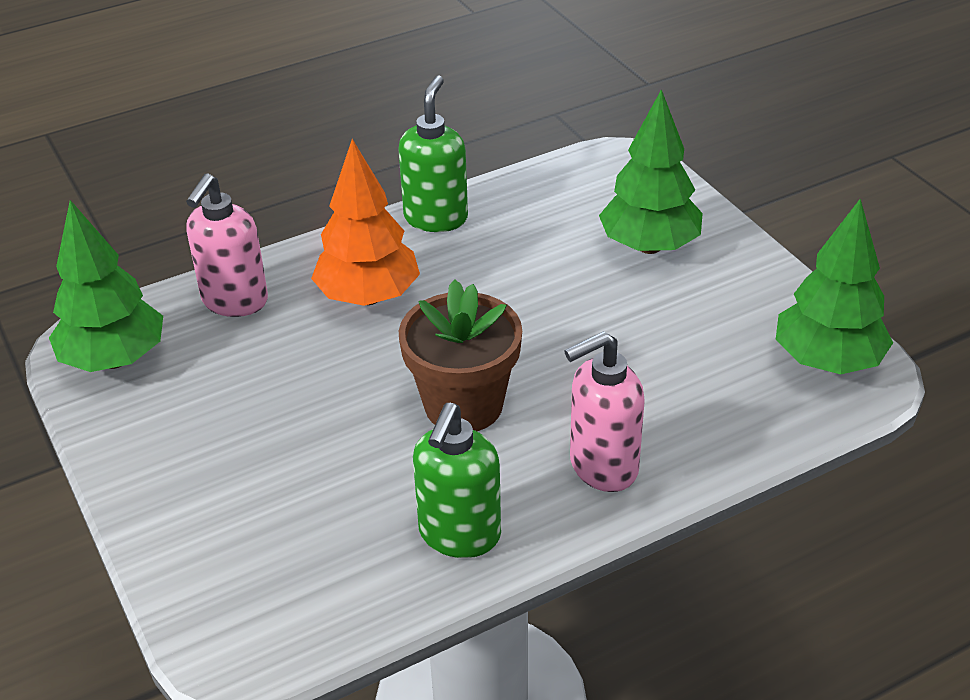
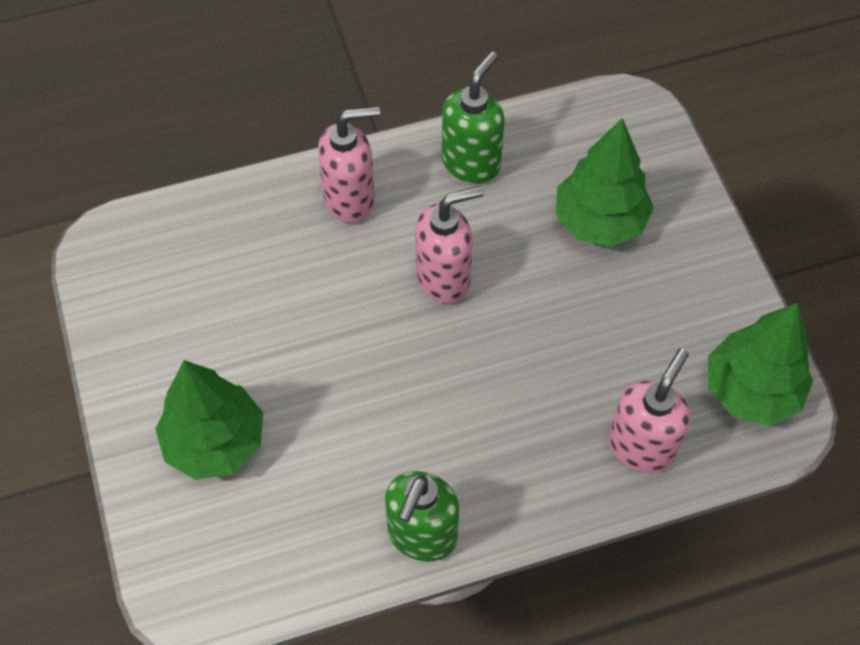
camera: 170 degrees left, 20 degrees up
orange tree [311,139,420,306] -> none
brown flower pot [399,279,522,431] -> pink soap dispenser [415,186,484,304]
green tree [776,199,893,374] -> green tree moved to [556,118,654,247]

